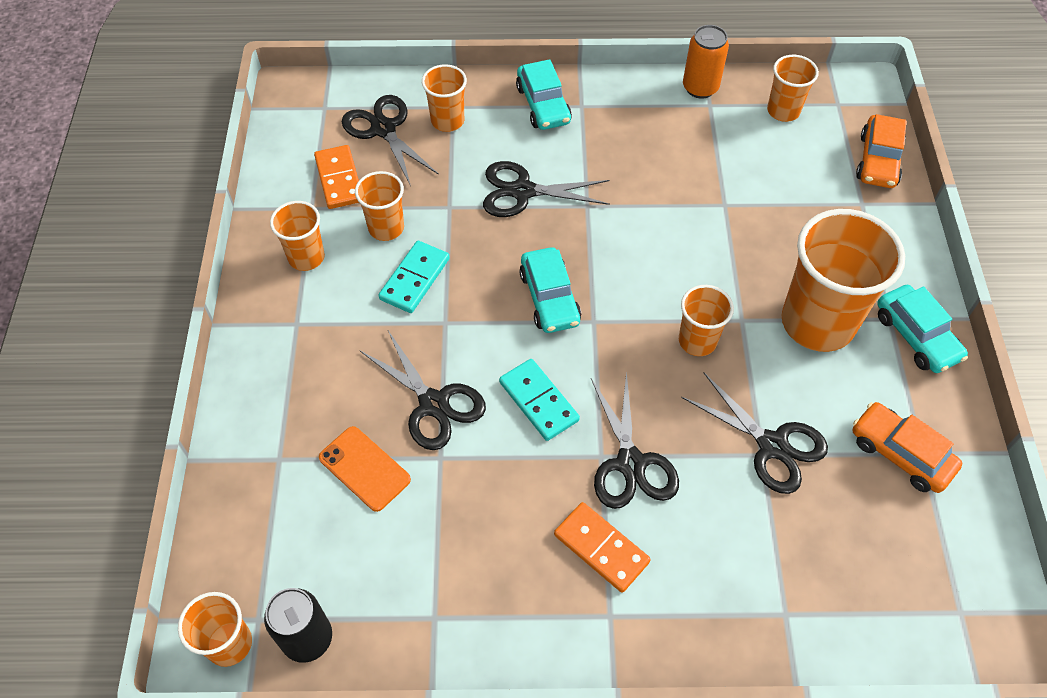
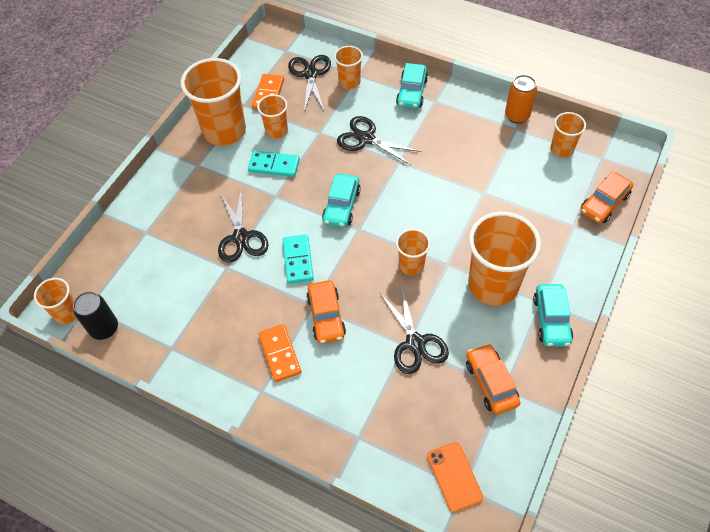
camera: 30 degrees right, 0 degrees up
orange cup [270,201,325,271] -> orange cup [181,58,246,146], size x1.94
orange phone [319,426,411,512] -> orange phone moved to [427,442,483,512]
turquoise domino [379,241,450,313] -> turquoise domino turned 45 degrees clockwise [248,151,300,177]
black scissors [591,371,679,509] -> orange car [306,280,346,344]

